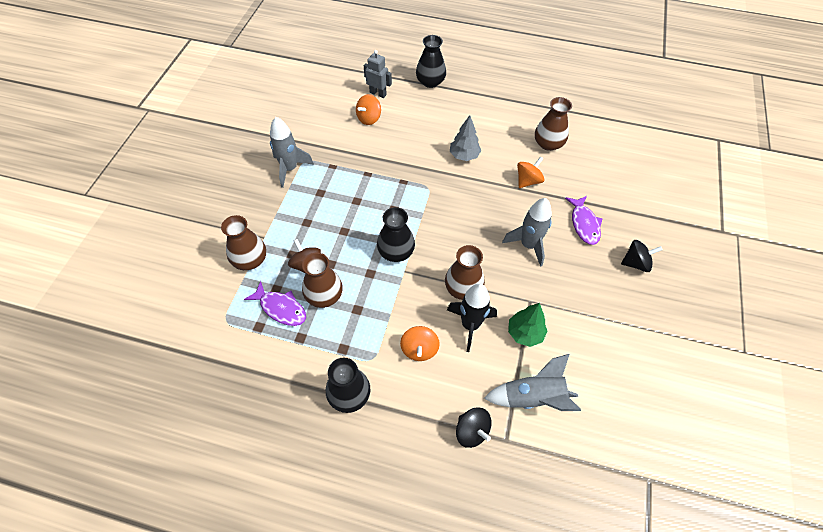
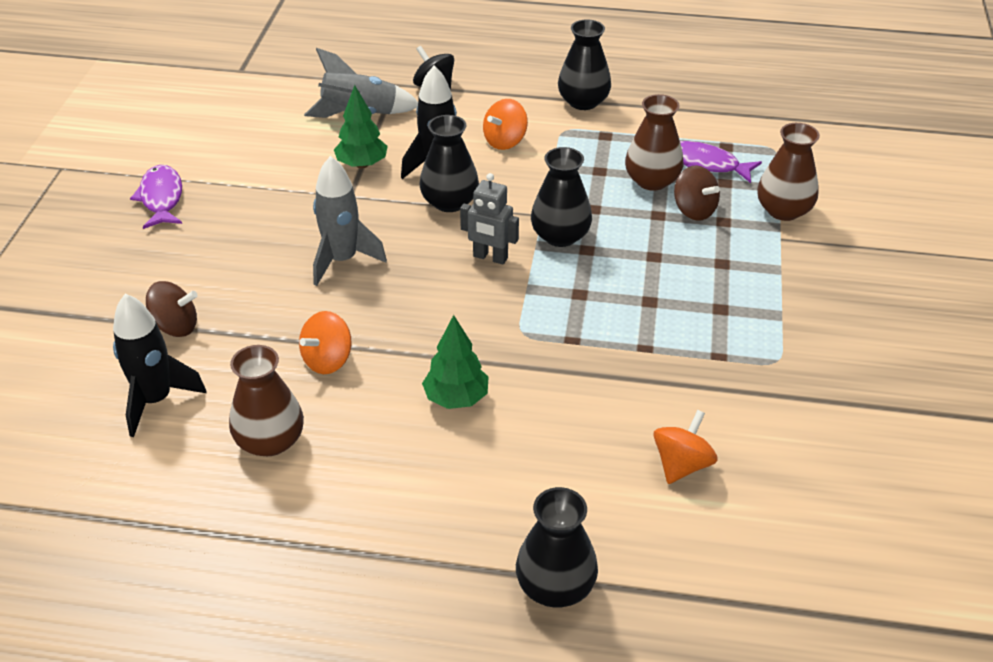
camera: 175 degrees right, 15 degrees down
grey rocket [270,117,314,188] -> none
grey robot [364,50,392,98] -> grey robot moved to [460,173,519,264]
orange spinning top [400,326,440,361] -> orange spinning top turned 135 degrees counterclockwise [483,99,528,150]
brown vase [445,245,485,300] -> black vase [419,115,479,212]
grey tree [450,115,481,161] -> green tree [422,315,488,409]
purple fish [565,196,603,245] -> purple fish moved to [130,165,182,229]
black spinning top [621,240,663,272] -> none
none -> black rocket [113,294,207,437]
none -> brown spinning top [146,281,198,337]

